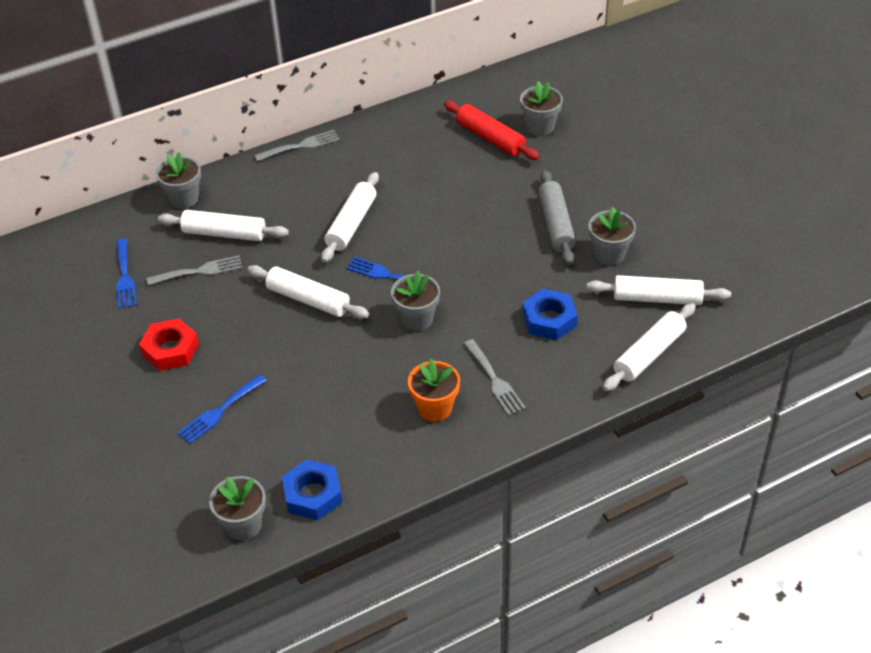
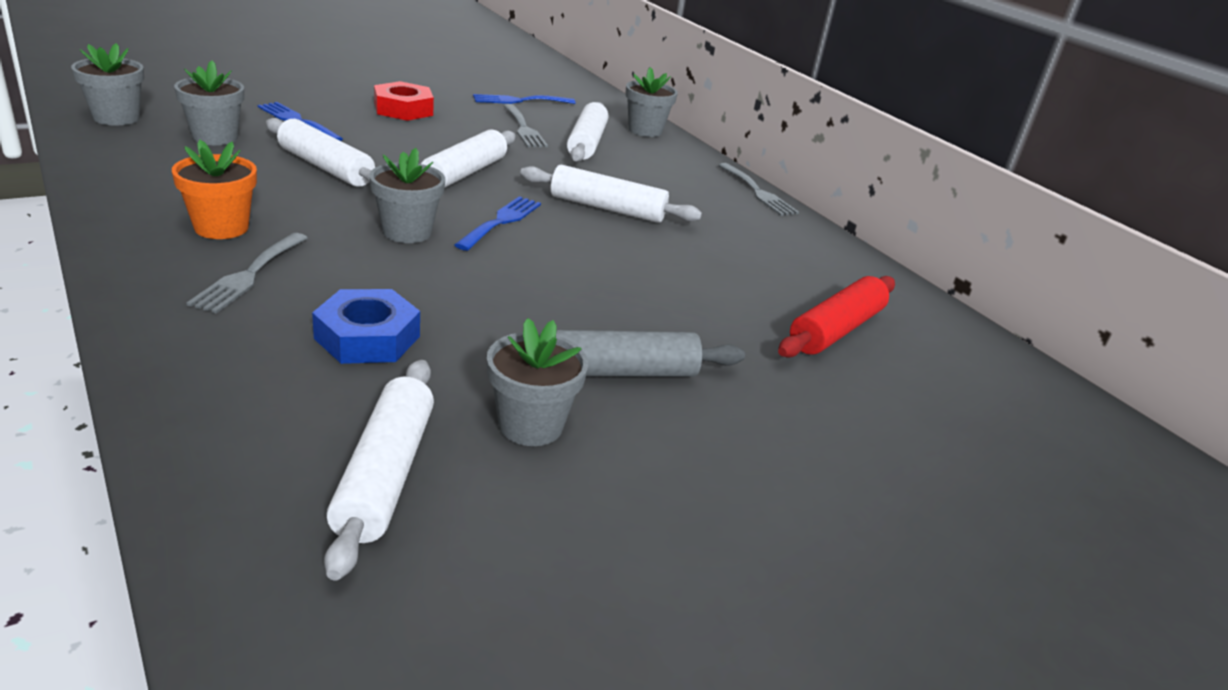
camera: 80 degrees right, 15 degrees down
blue nut [282,459,342,521] -> none
grey fork [464,339,526,416] -> grey fork turned 45 degrees counterclockwise [187,233,308,314]
grey flower pot [520,81,563,136] -> grey flower pot moved to [174,60,244,145]
white rolling pin [603,303,696,391] -> white rolling pin moved to [266,118,375,187]

